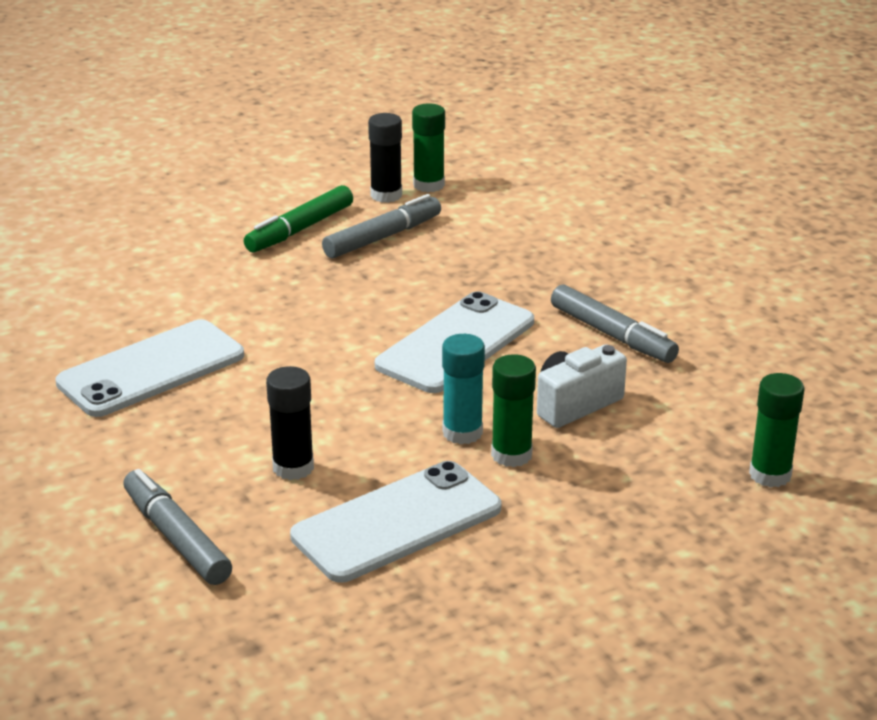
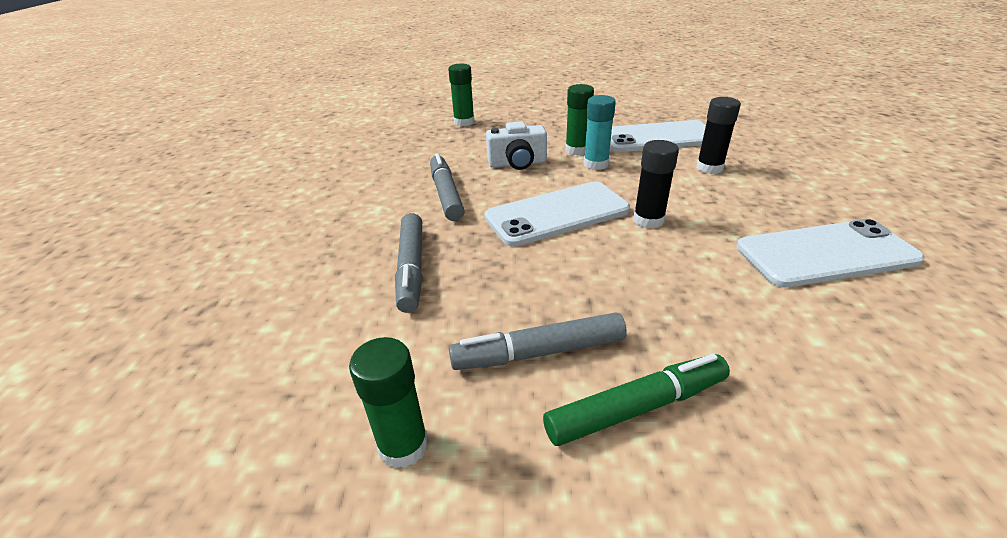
camera: 150 degrees left, 5 degrees up
grey marker [123,469,232,585] -> grey marker moved to [395,213,423,313]
black glue stick [368,113,402,203] -> black glue stick moved to [633,140,679,229]

